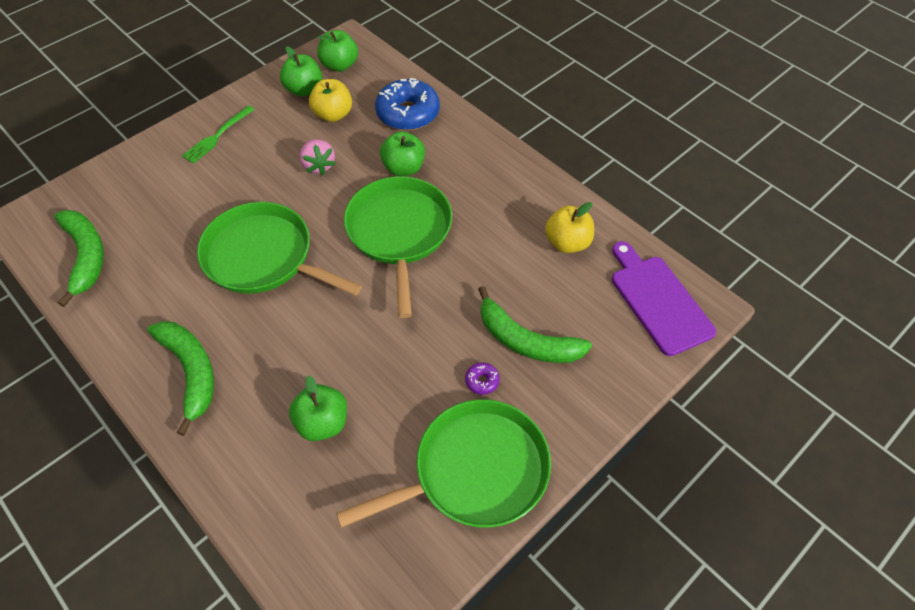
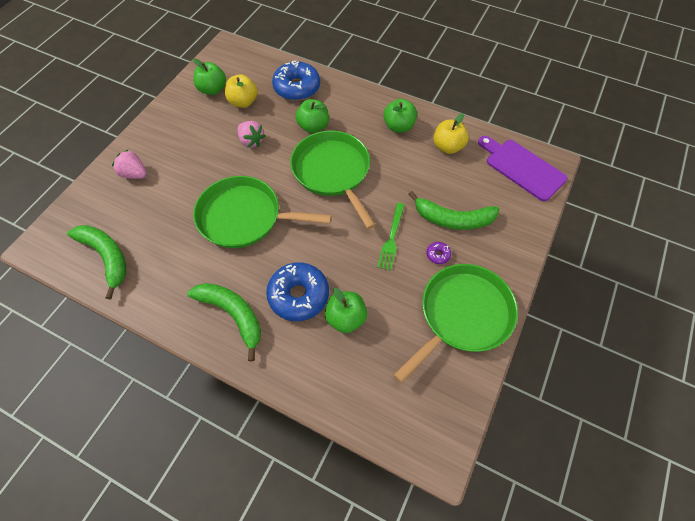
camera: 20 degrees left, 5 degrees up
green fork [182,105,255,164] -> green fork moved to [377,203,405,271]
green apple [317,30,358,72] -> green apple moved to [383,99,417,132]
none -> pink strawberry [112,149,147,179]
none -> blue donut [266,262,329,321]

